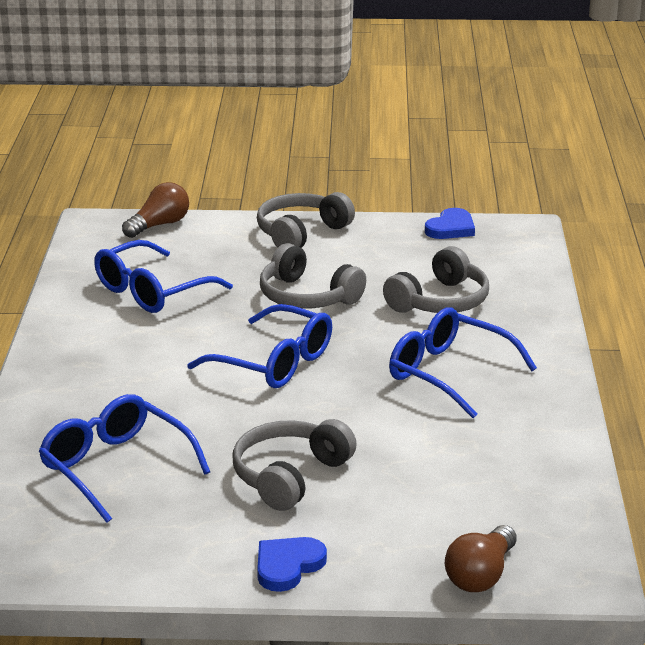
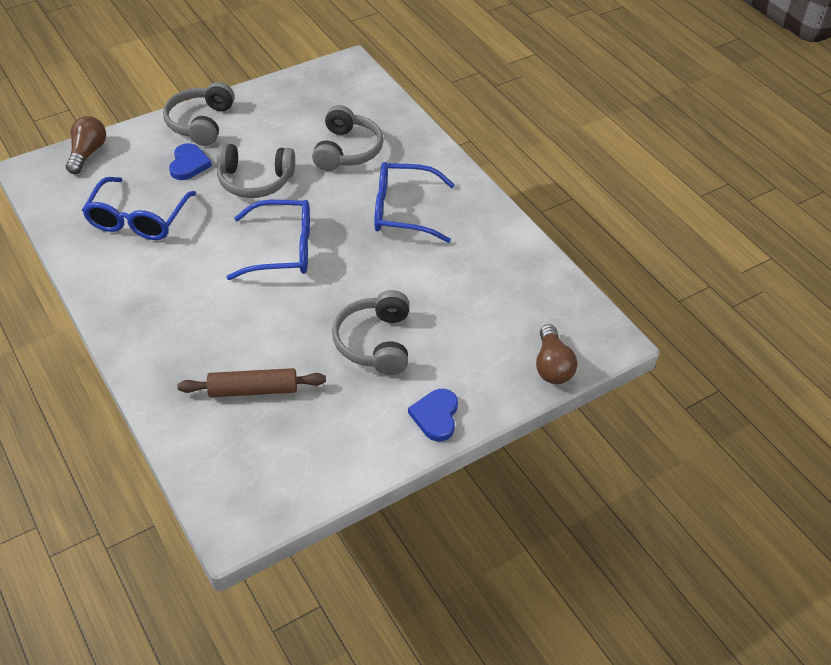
camera: 35 degrees left, 20 degrees up
blue glasses [39,394,210,523] -> brown rolling pin [177,368,326,397]
blue heart [425,208,475,239] -> blue heart moved to [169,143,212,180]

